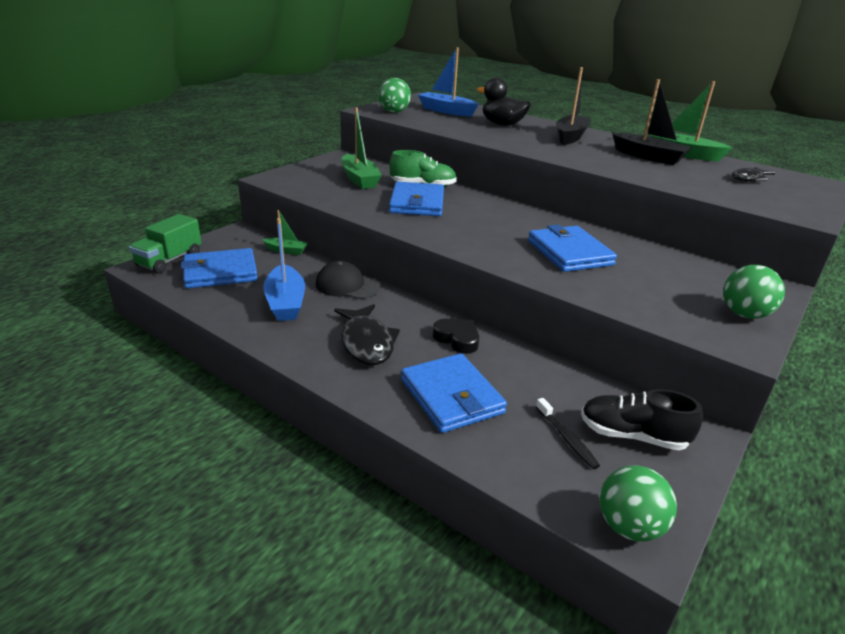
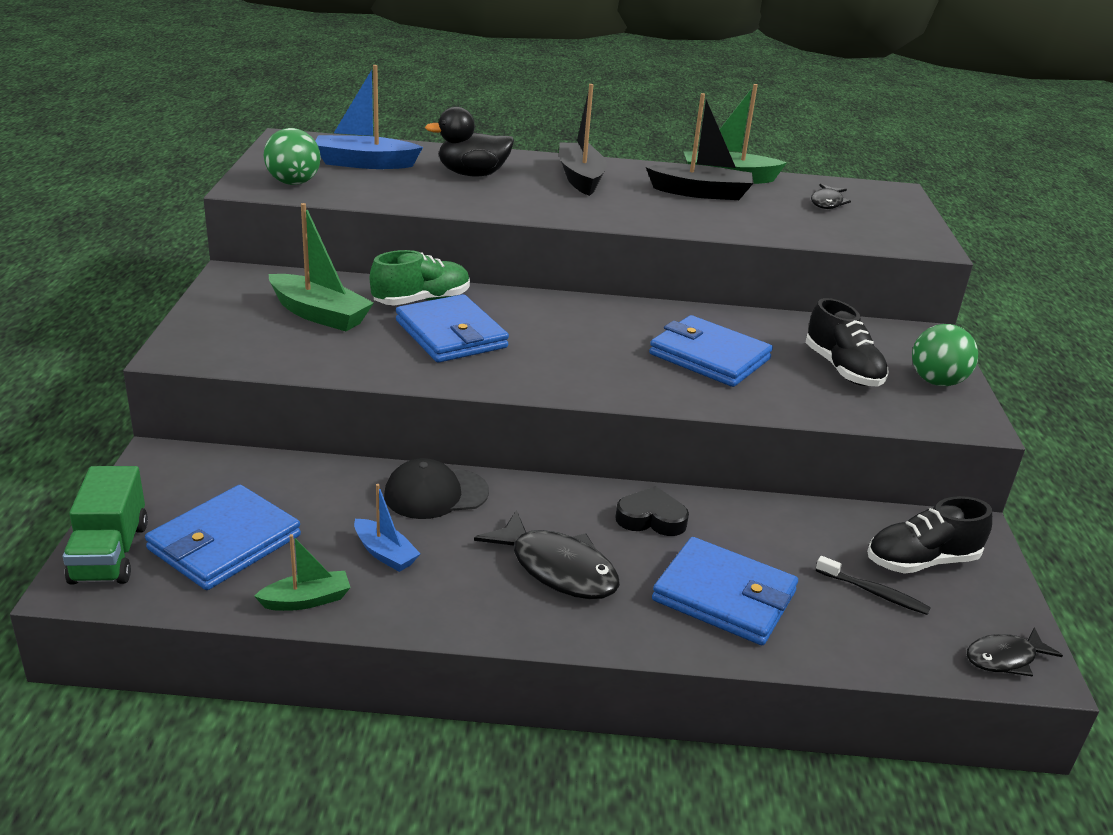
camera: 35 degrees left, 0 degrees up
green boat [262,210,308,255] -> green boat moved to [254,534,351,611]
blue boat [263,218,305,321] -> blue boat [354,484,421,572], size x0.58
green ball [599,465,677,542] -> black fish [967,627,1063,677]
none -> black shoe [806,298,889,387]

